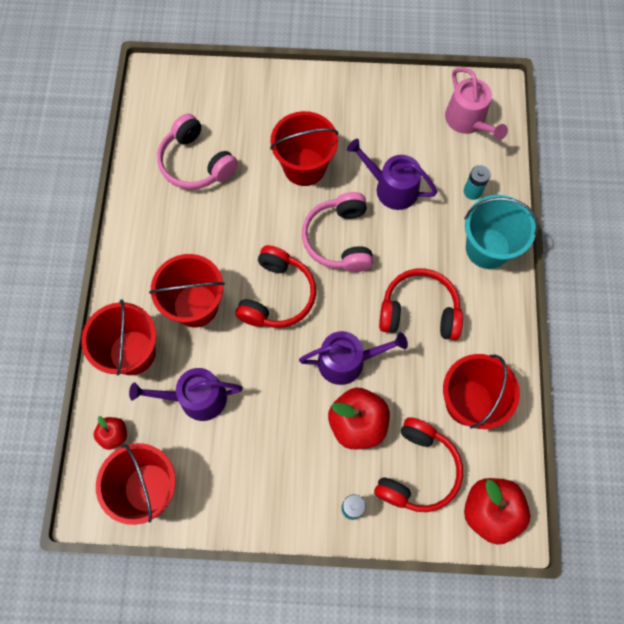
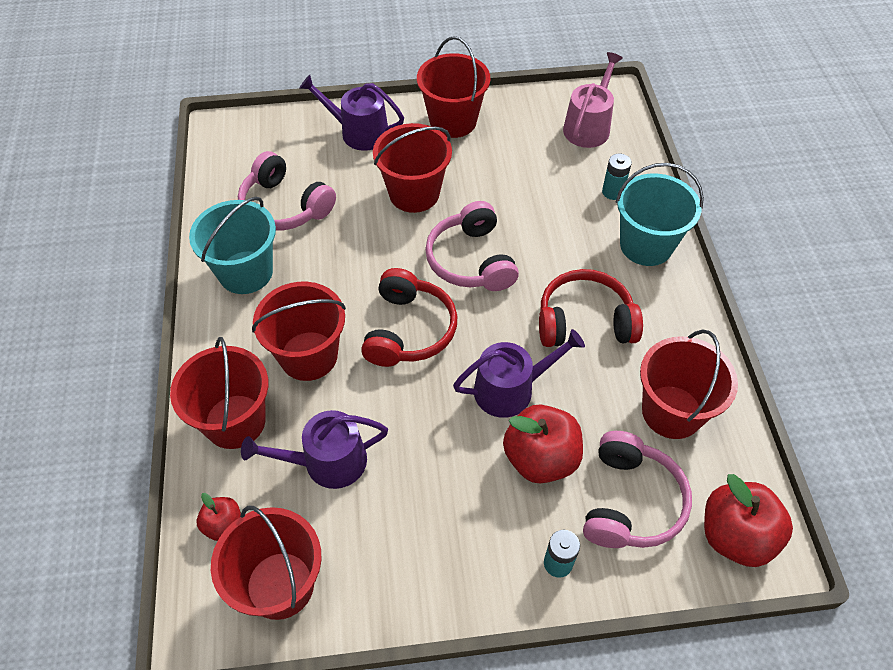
camera: 10 degrees left, 15 degrees down
purple watering can [347,139,437,210] -> purple watering can moved to [299,75,404,151]
red headphones [374,417,463,512] -> pink headphones [583,431,692,548]
pink watering can [445,67,508,140] -> pink watering can turned 120 degrees counterclockwise [563,52,623,148]
none -> turquoise bucket [189,197,276,294]
none -> red bucket [417,36,490,138]

